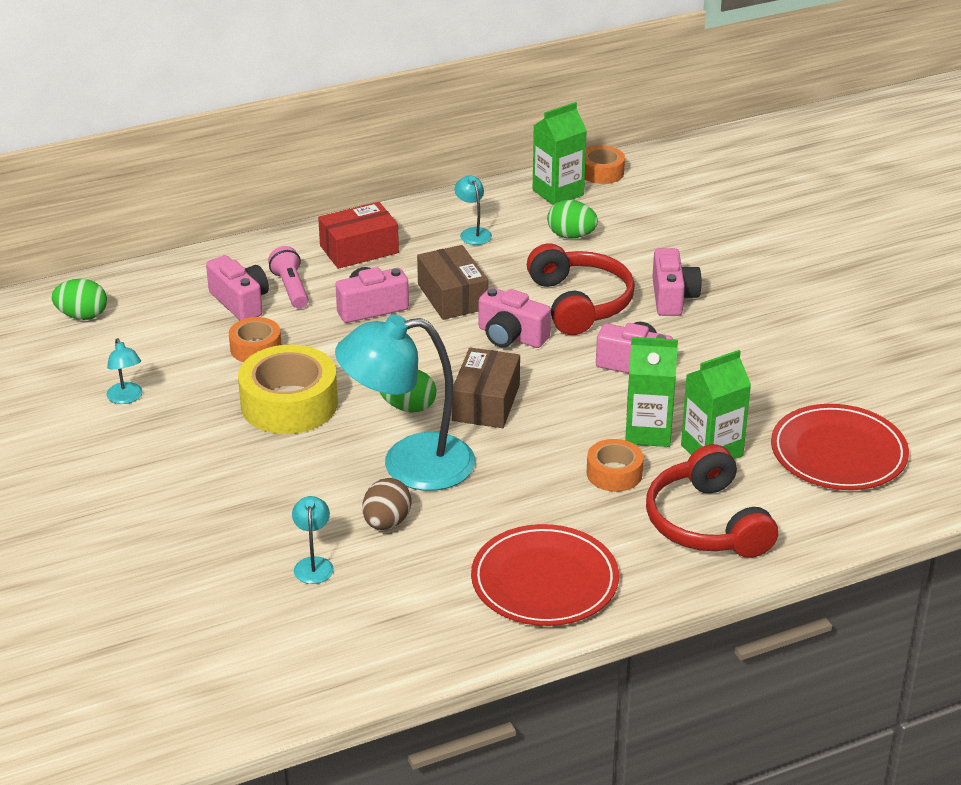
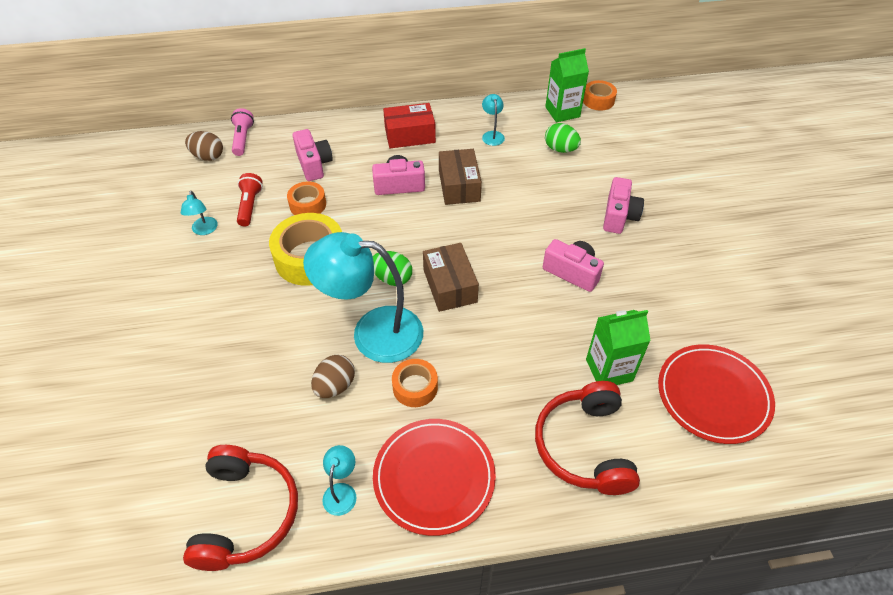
camera: 15 degrees right, 15 degrees up
green egg [52,279,107,320] -> brown egg [185,131,223,161]
pink flashlight [268,246,308,309] -> pink flashlight moved to [231,108,254,156]
turquoise lamp [292,496,334,584] -> turquoise lamp moved to [322,445,356,516]
brown box [452,348,520,428] -> brown box turned 45 degrees counterclockwise [423,243,479,312]
pink camera [479,288,551,348] -> none
red headphones [527,243,635,335] -> red headphones moved to [183,445,298,571]
orange tape [587,439,644,492] -> orange tape moved to [392,359,438,407]
green carton [625,337,678,447] -> none
none -> red flashlight [237,173,263,227]

